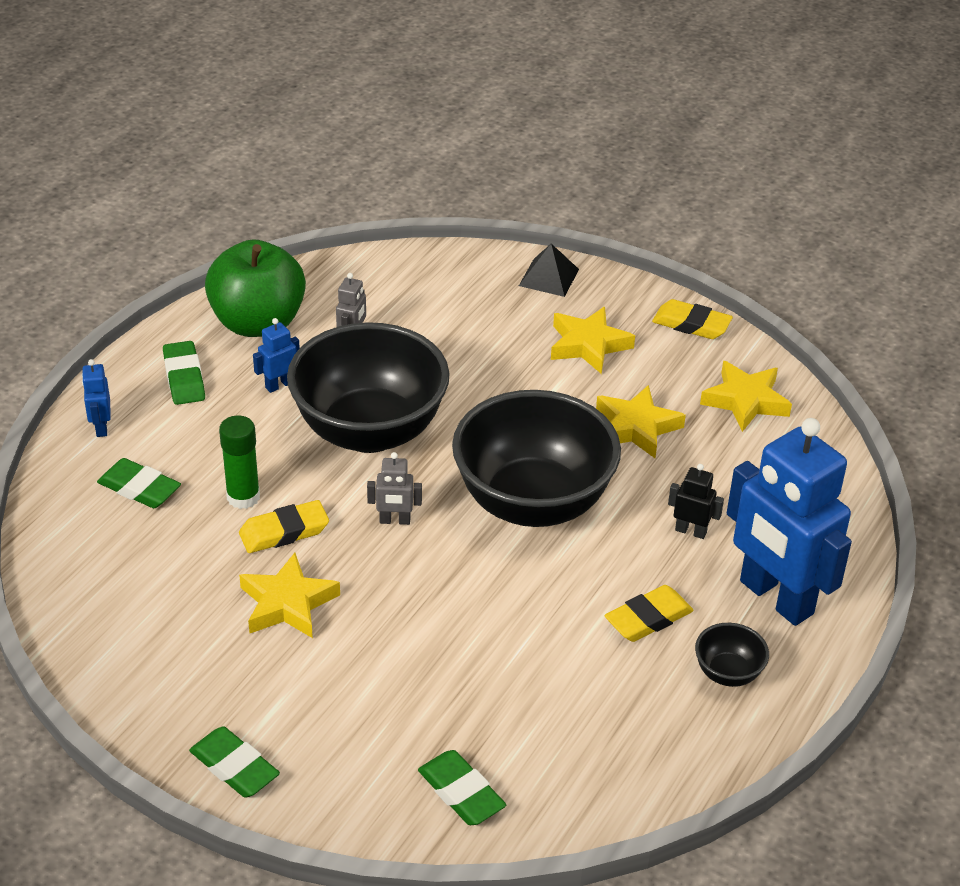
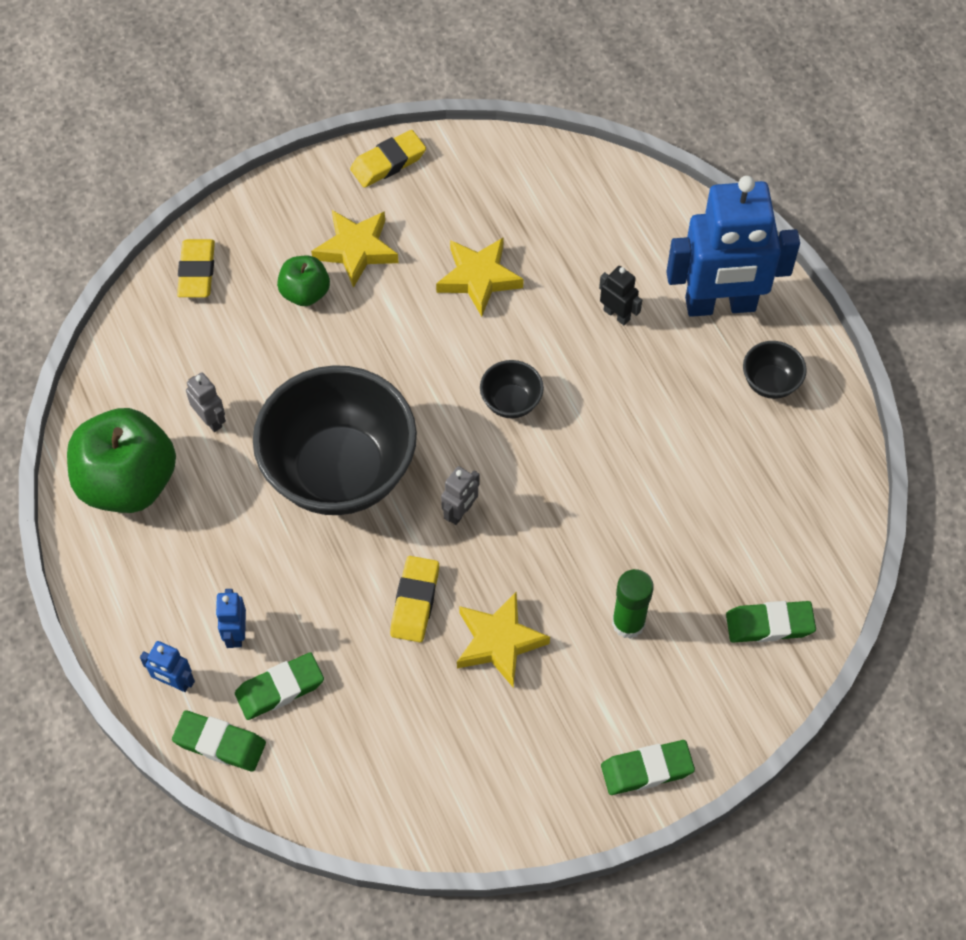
camera: 55 degrees left, 20 degrees up
green eraser [163,341,205,405] -> green eraser moved to [172,710,266,772]
green glue stick [219,415,260,509] -> green glue stick moved to [612,569,654,639]
blue robot [253,318,300,393] -> blue robot moved to [215,589,246,648]
black bowl [452,390,621,527] -> black bowl [480,360,544,419], size x0.41
black pyramid [519,244,579,297] -> none
yellow eraser [605,585,694,642] -> yellow eraser moved to [177,239,215,297]
black robot [668,464,724,539] -> black robot turned 75 degrees clockwise [599,266,642,326]
yellow star [700,361,792,432] -> none
none -> green apple [277,256,330,306]

